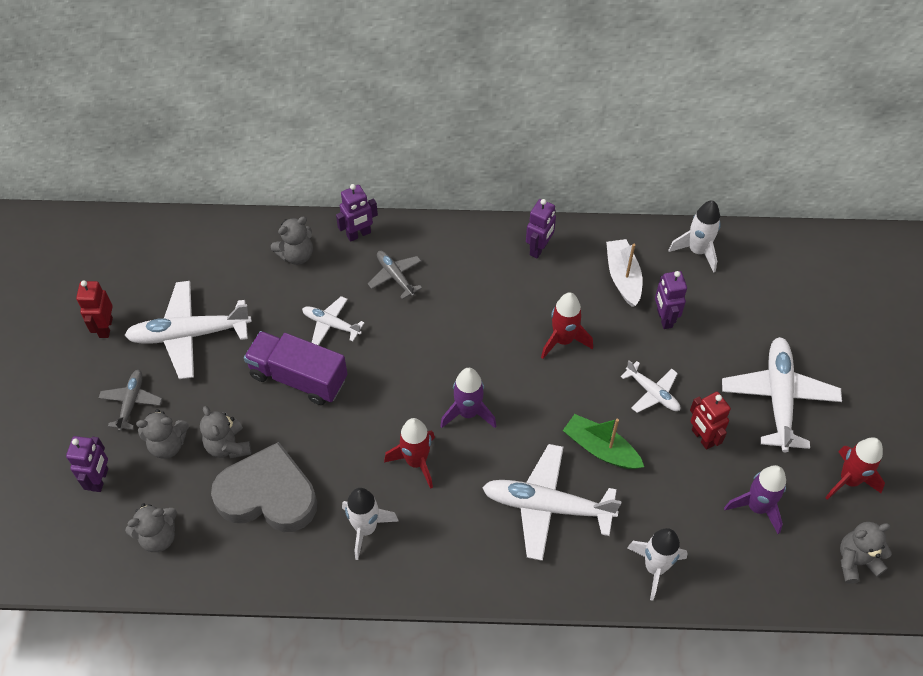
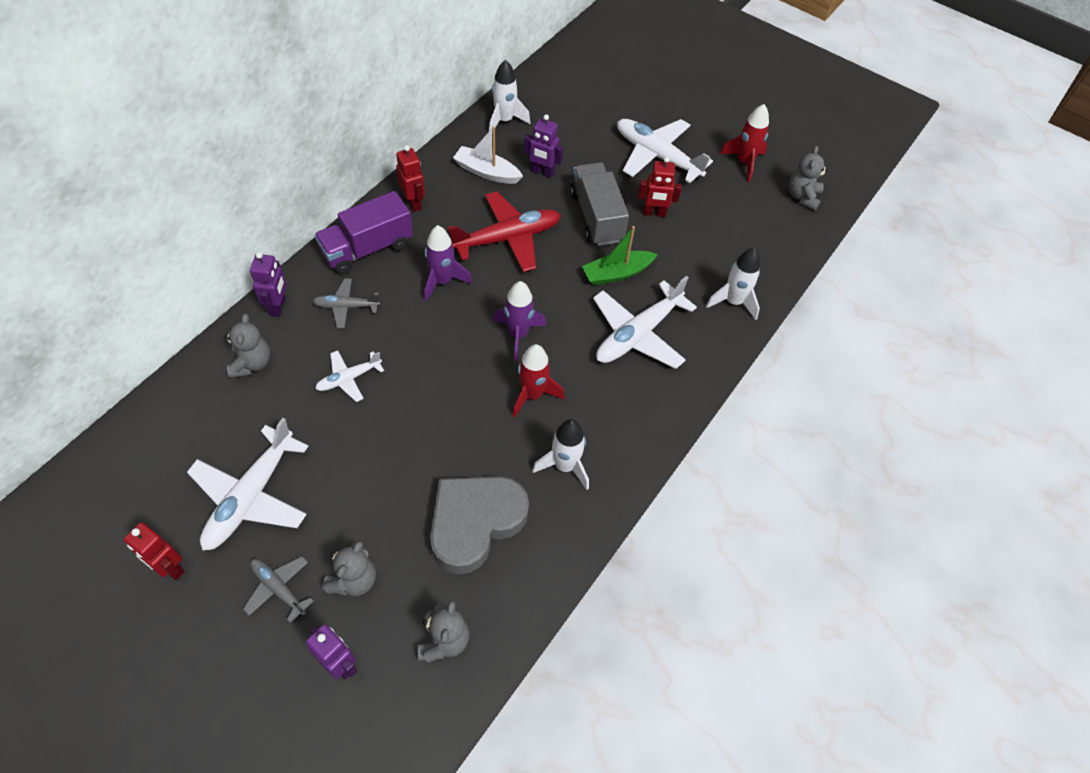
camera: 60 degrees left, 0 degrees up
grey teddy bear [200,406,252,459] -> none
purple truck [244,331,347,405] -> purple truck moved to [314,191,413,275]
purple robot [526,199,556,259] -> red robot [396,145,425,212]
red rocket [541,292,593,359] -> red plane [448,191,561,272]
white plane [621,360,680,413] -> grey truck [570,162,629,246]
purple rocket [724,465,786,534] -> purple rocket moved to [424,225,472,302]

